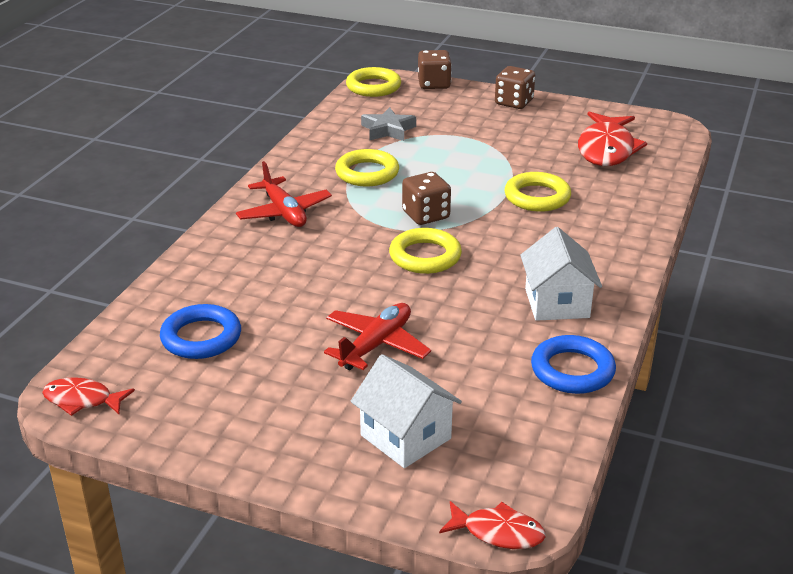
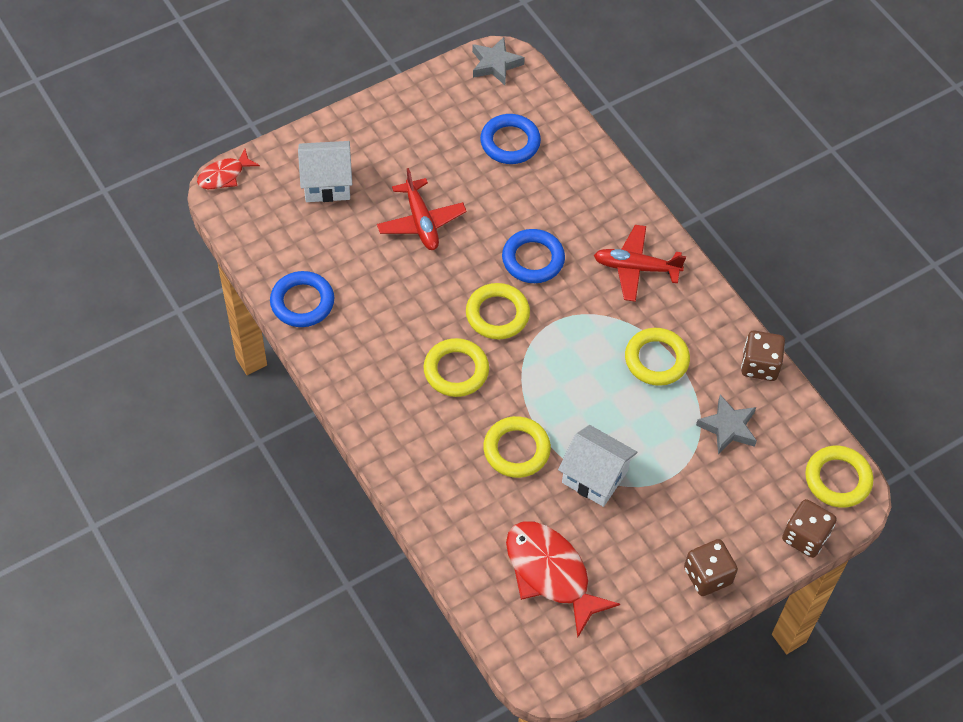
camera: 125 degrees right, 25 degrees up
red fish [42,377,135,416] -> grey star [472,37,525,85]
brown dice [402,172,451,225] -> brown dice moved to [741,330,785,381]
white house [520,227,602,321] -> white house moved to [558,425,637,507]
none -> yellow ring [423,338,489,397]
none -> blue ring [502,229,565,283]

